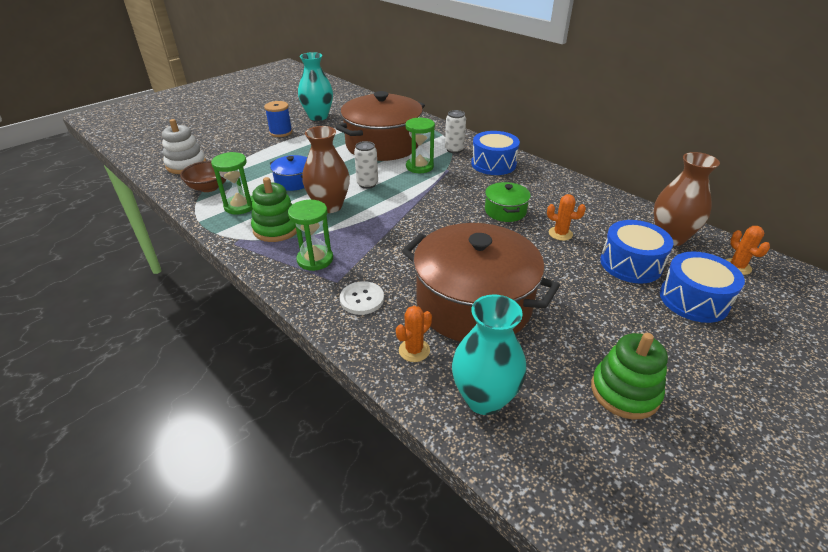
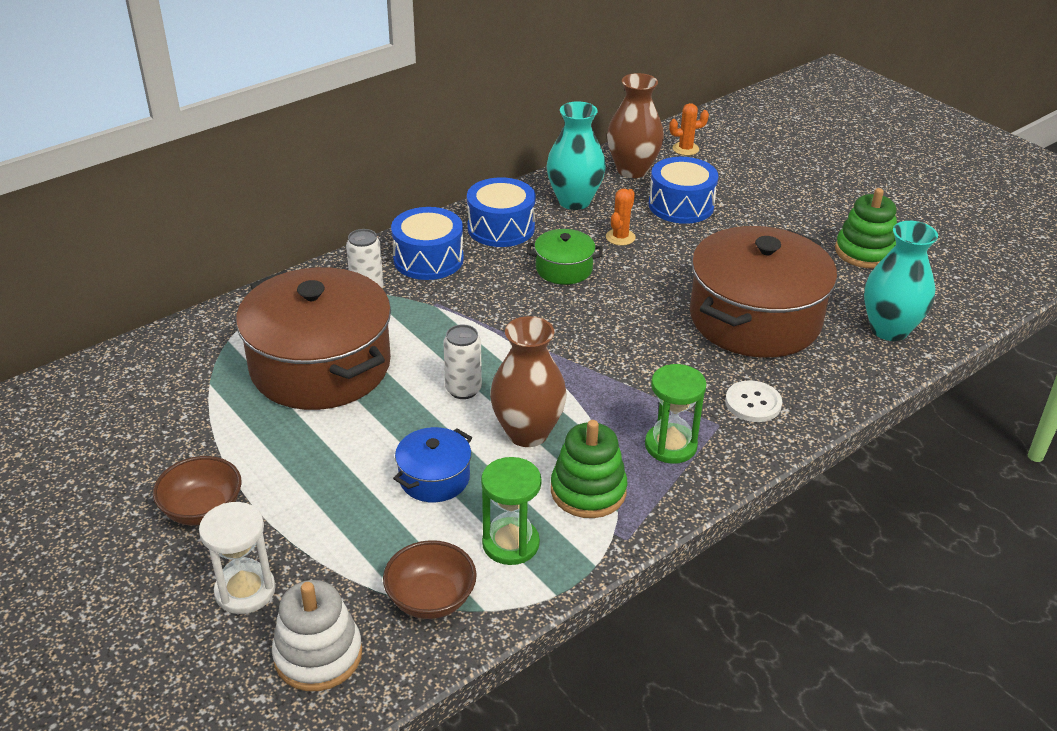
camera: 85 degrees left, 0 degrees up
blue spool [264,101,292,137] -> brown bowl [153,456,242,525]
turquoise vase [298,52,333,121] -> turquoise vase moved to [547,101,606,210]
orange cactus [396,306,432,362] -> none
green hourglass [405,118,435,173] -> none
blue drum [660,252,745,323] -> blue drum moved to [467,177,535,247]
none -> white hourglass [199,502,276,614]

